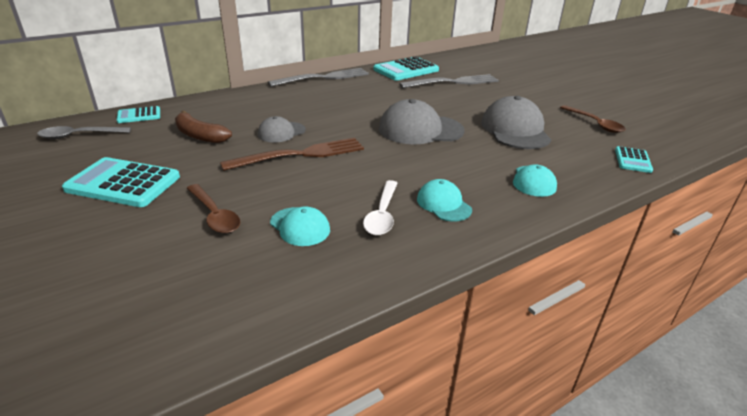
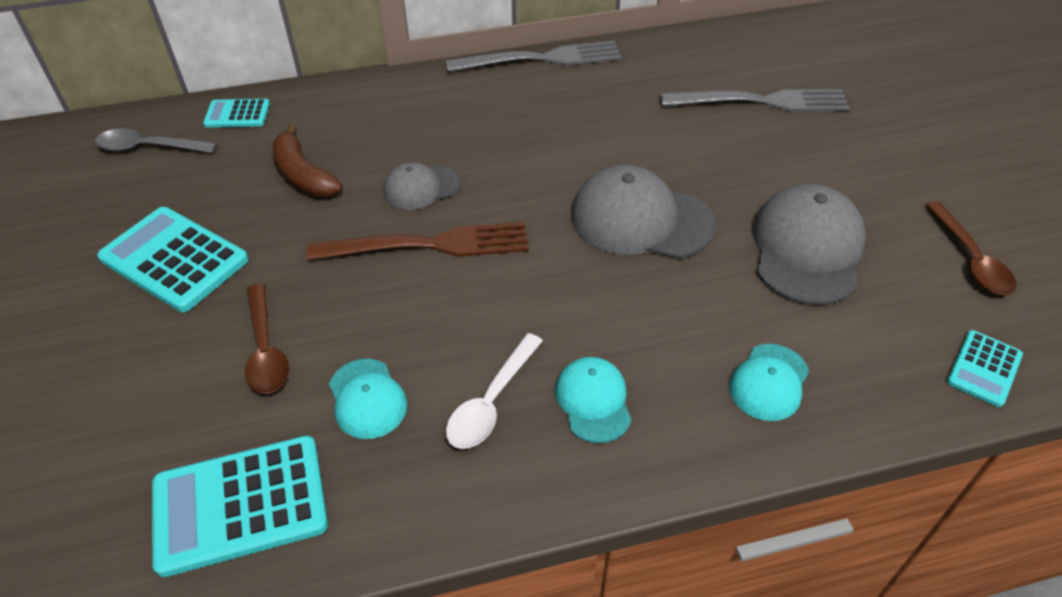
camera: 20 degrees right, 15 degrees up
turquoise calculator [373,56,439,81] -> turquoise calculator moved to [152,436,328,577]

